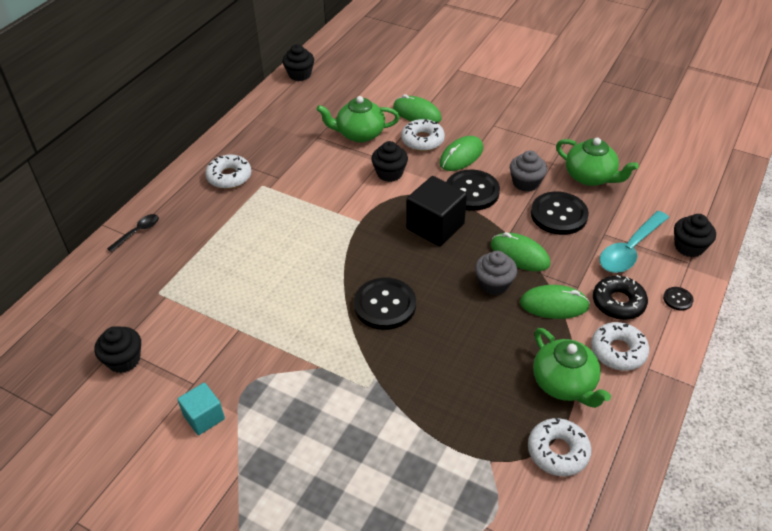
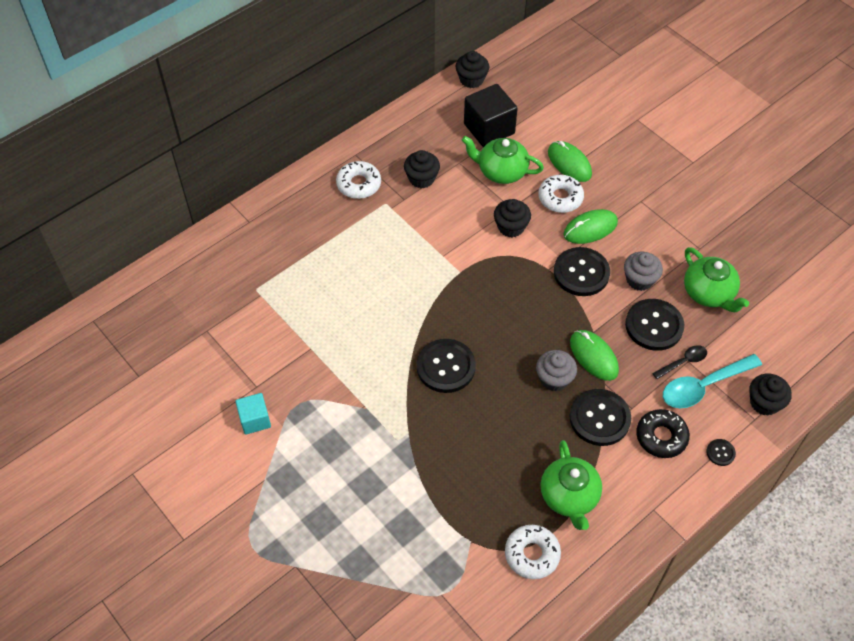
camera: 20 degrees right, 10 degrees up
black cupcake [95,326,141,373] -> black cupcake moved to [404,150,440,188]
black spoon [107,214,159,252] -> black spoon moved to [652,345,707,379]
black cube [406,176,467,246] -> black cube moved to [464,84,518,147]
green mouse [520,285,590,319] -> black button [570,389,631,446]
white donut [591,322,649,371] -> none

